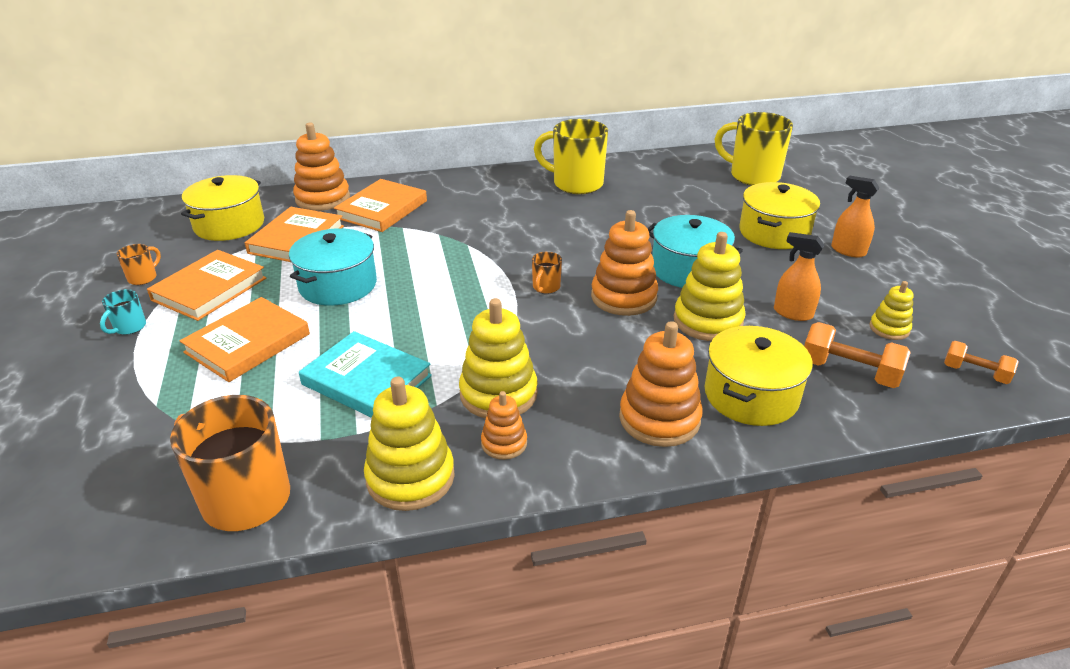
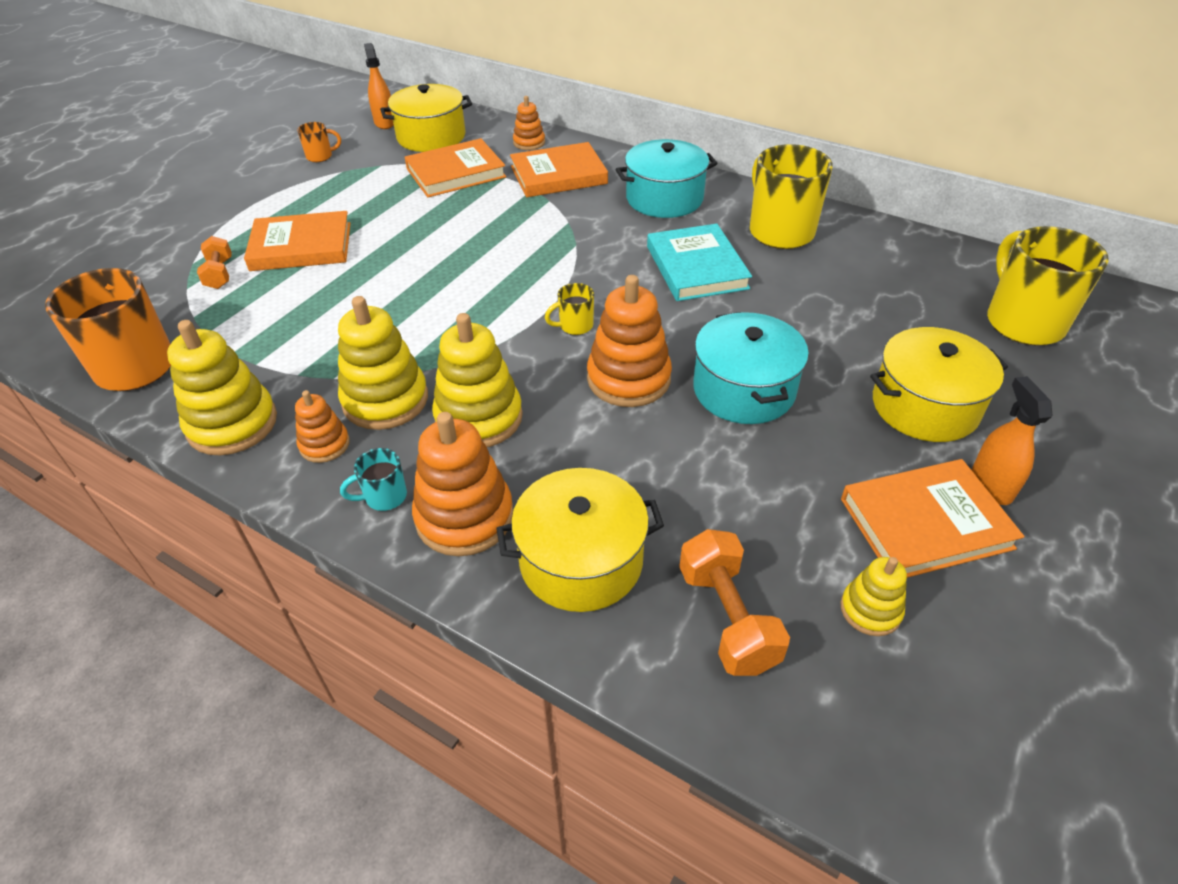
camera: 45 degrees right, 10 degrees up
turquoise mug [100,289,146,335] -> turquoise mug moved to [340,448,407,511]
orange book [147,250,266,321] -> orange book moved to [841,459,1025,578]
turquoise pot [289,228,377,306] -> turquoise pot moved to [616,139,717,218]
orange stacking toy [293,123,350,211] -> orange stacking toy [513,96,545,150], size x0.55
turquoise book [299,331,432,418] -> turquoise book moved to [647,224,752,301]
orange mug [532,251,562,294] -> yellow mug [545,283,594,335]
yellow stacking toy [674,232,746,341] -> yellow stacking toy moved to [432,313,523,447]
orange spray bottle [774,232,824,321] -> orange spray bottle moved to [364,43,394,129]
orange dumbbell [944,341,1019,384] -> orange dumbbell moved to [197,236,232,289]

